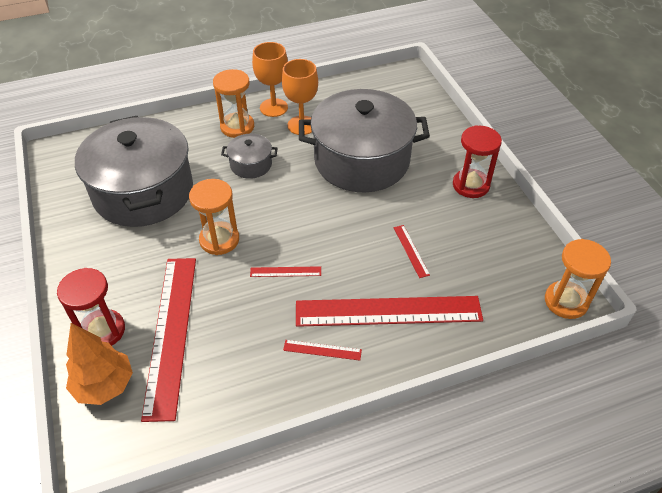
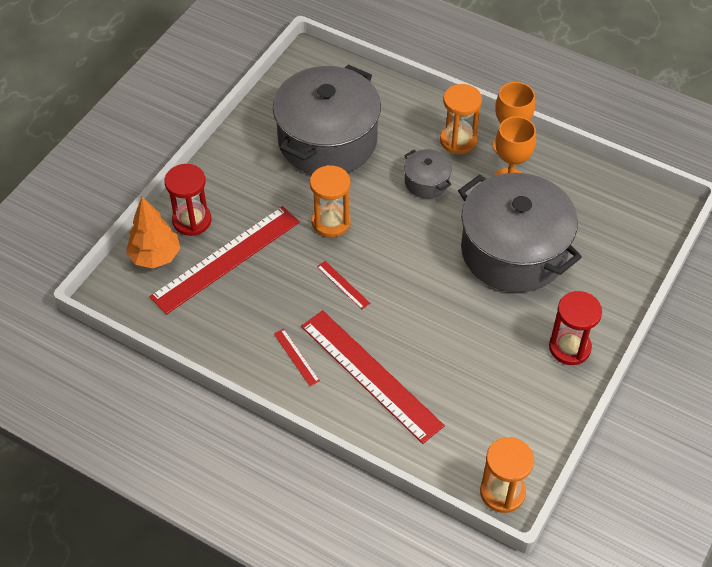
camera: 50 degrees right, 5 degrees up
red ruler [394,225,430,278] -> none

